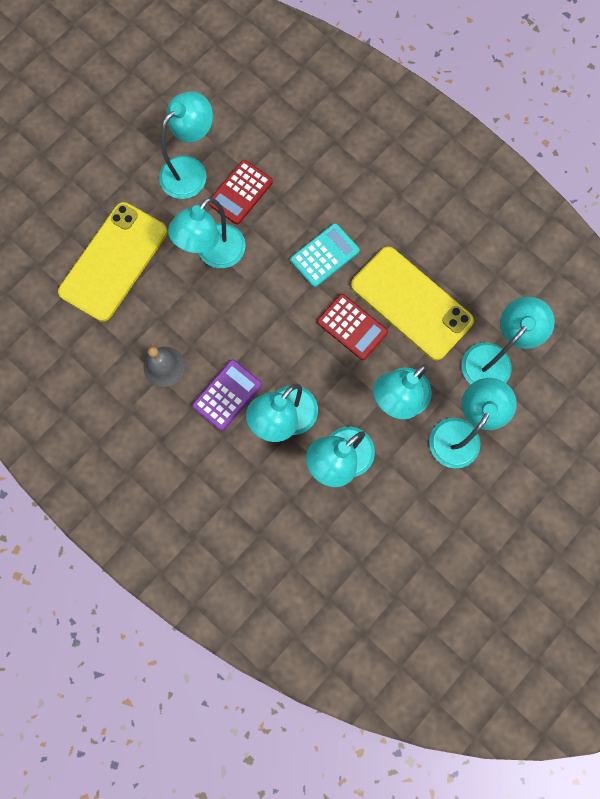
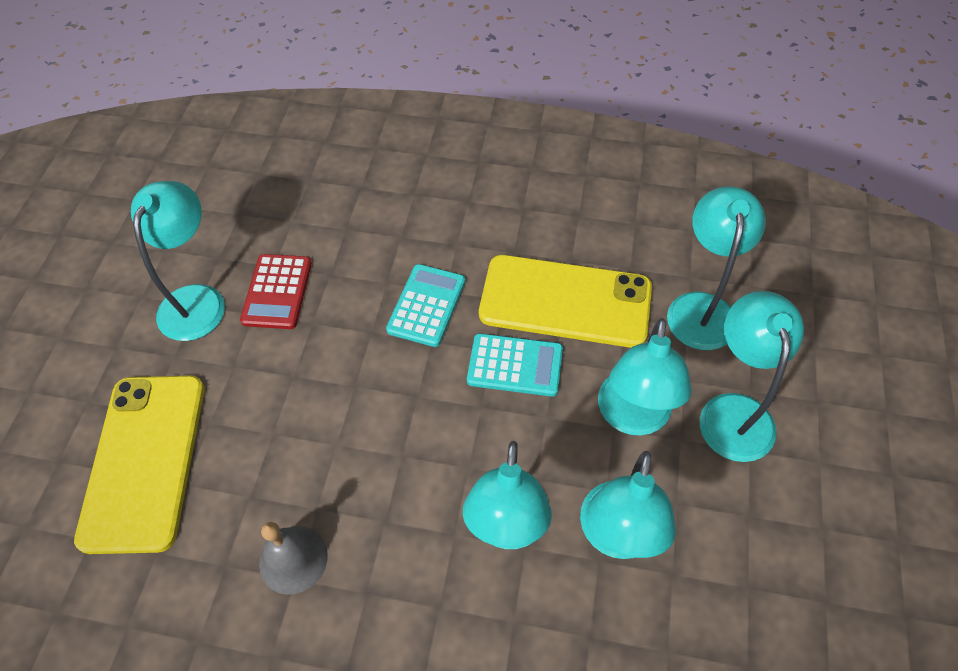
camera: 30 degrees left, 20 degrees down
turquoise lamp [168,197,245,268] -> none
purple calculator [192,359,262,431] -> none
red calculator [317,294,388,360] -> turquoise calculator [467,333,563,397]

